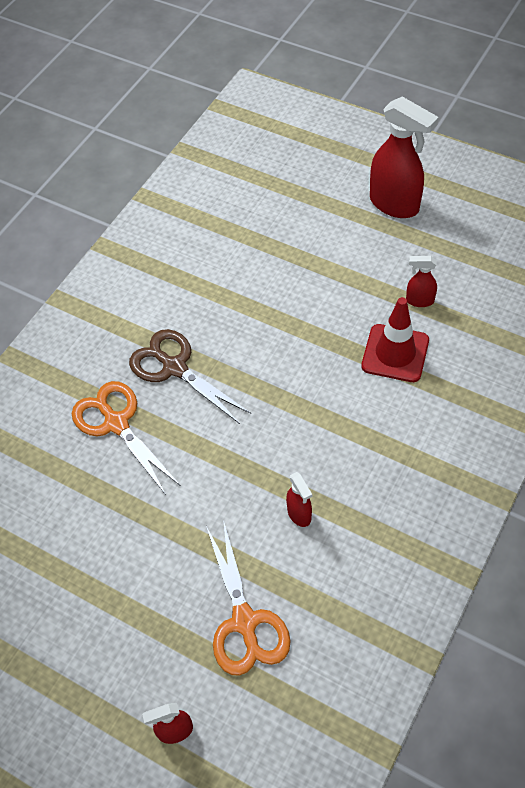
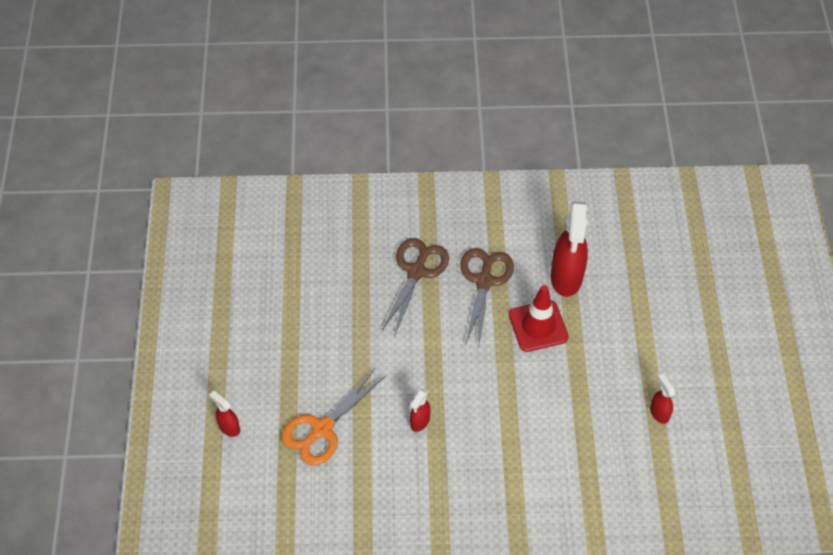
camera: 55 degrees right, 0 degrees up
orange scissors [72,381,181,495] -> brown scissors [381,238,449,337]
red traffic cone [361,297,429,382] -> red traffic cone moved to [509,285,569,352]
red spray bottle [370,96,439,218] -> red spray bottle moved to [551,201,588,297]

